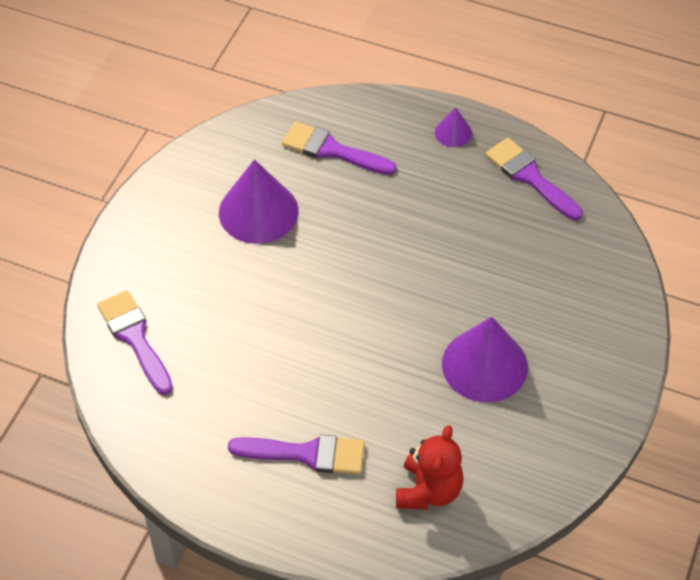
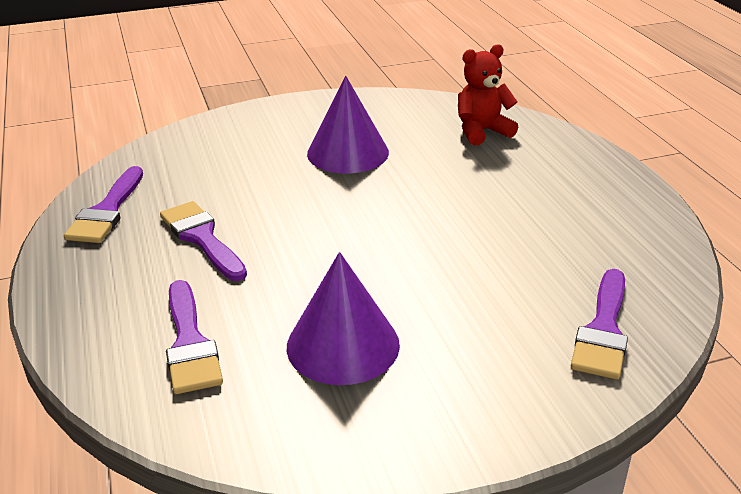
camera: 130 degrees left, 20 degrees down
purple brush [228,435,365,474] -> purple brush moved to [160,201,247,281]
purple cone [435,107,472,147] -> none

